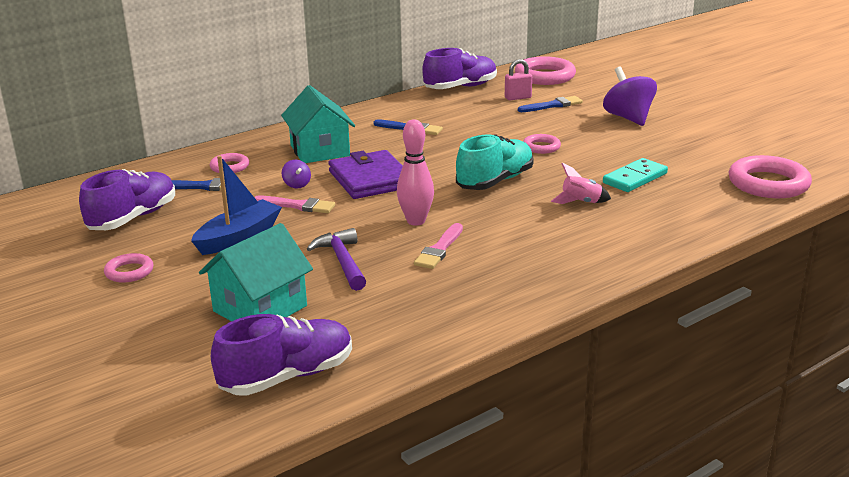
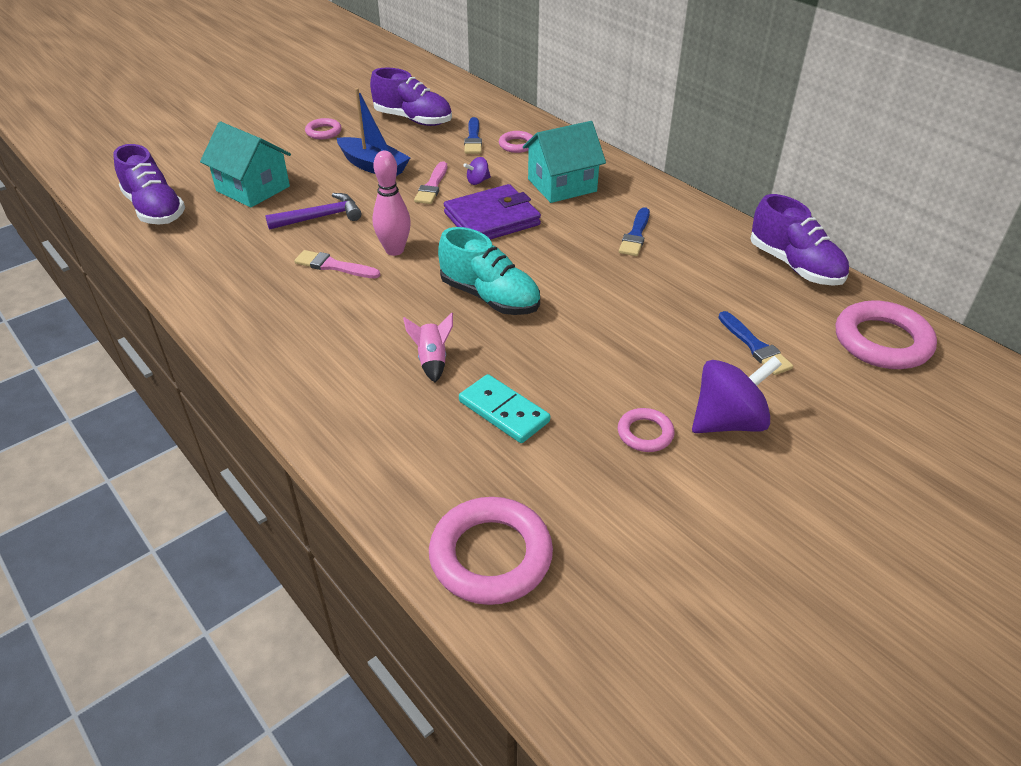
camera: 85 degrees right, 15 degrees up
pink padlock [505,59,532,100] -> none
pink ring [523,134,561,154] -> pink ring moved to [618,408,675,452]

